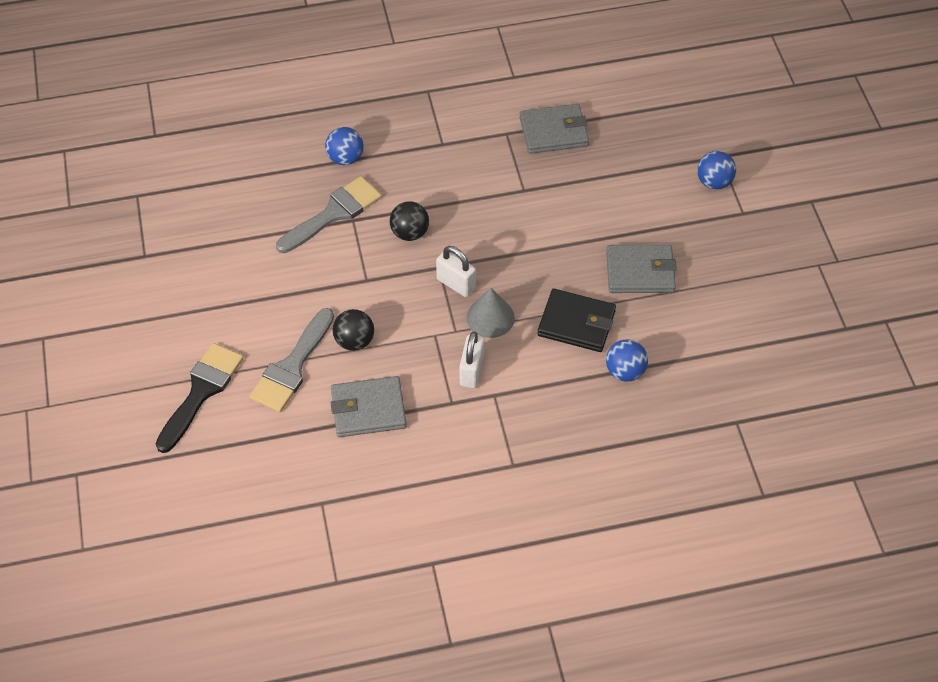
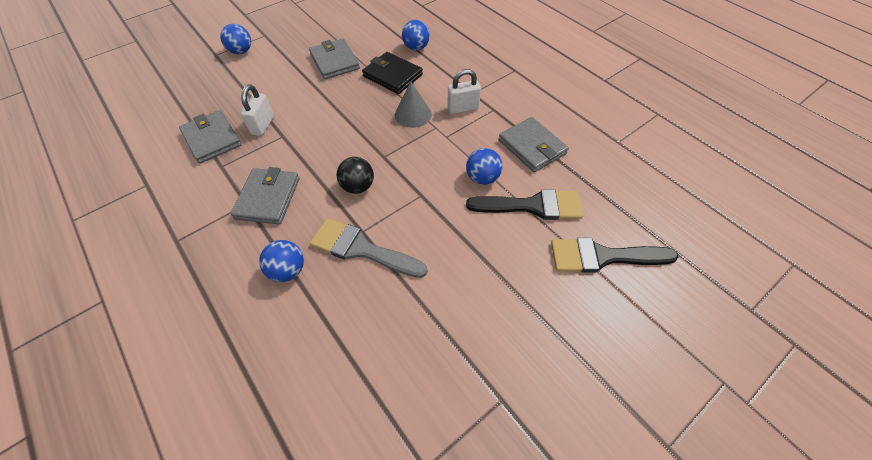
camera: 115 degrees left, 0 degrees up
grey brush [249,308,334,412] -> black brush [466,189,583,220]
black ball [333,309,374,351] -> blue ball [466,148,503,185]
white padlock [436,246,476,297] -> white padlock moved to [240,84,274,136]
black wallet [537,289,616,352] -> black wallet turned 45 degrees counterclockwise [362,52,423,94]
none -> grey wallet [231,167,299,224]

